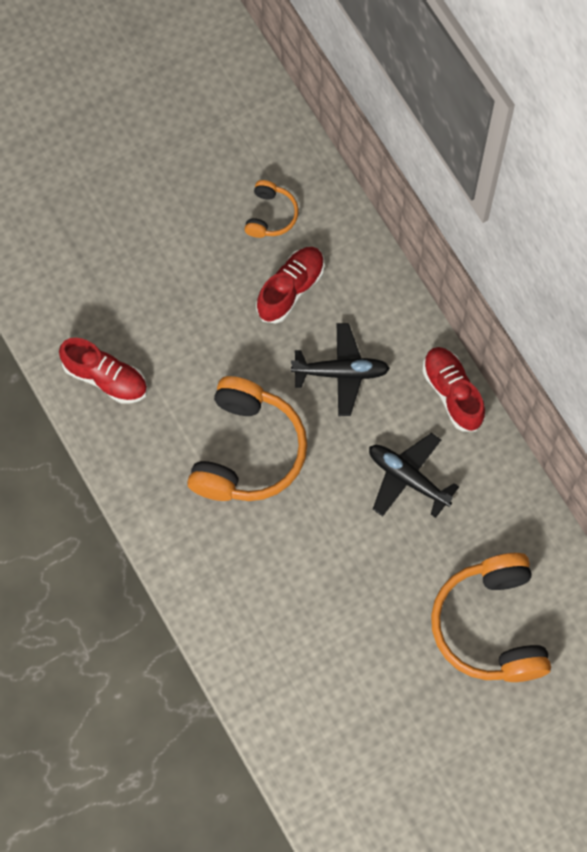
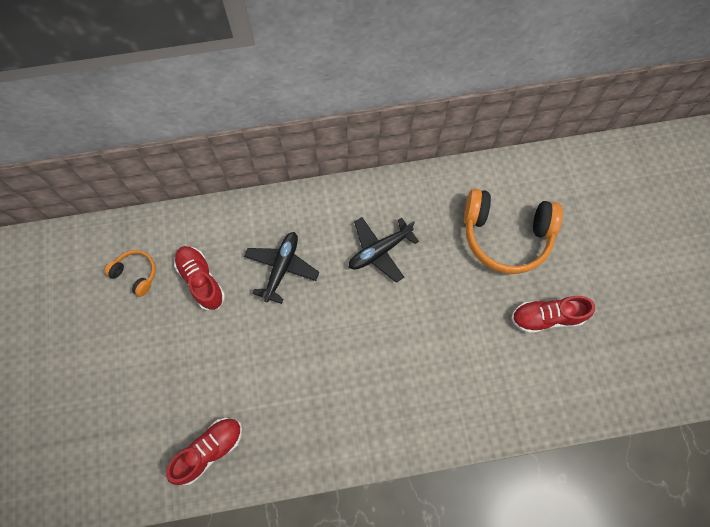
camera: 70 degrees left, 0 degrees up
orange headphones [187,376,308,501] -> none
red shoe [422,347,485,431] -> red shoe moved to [511,296,595,333]

